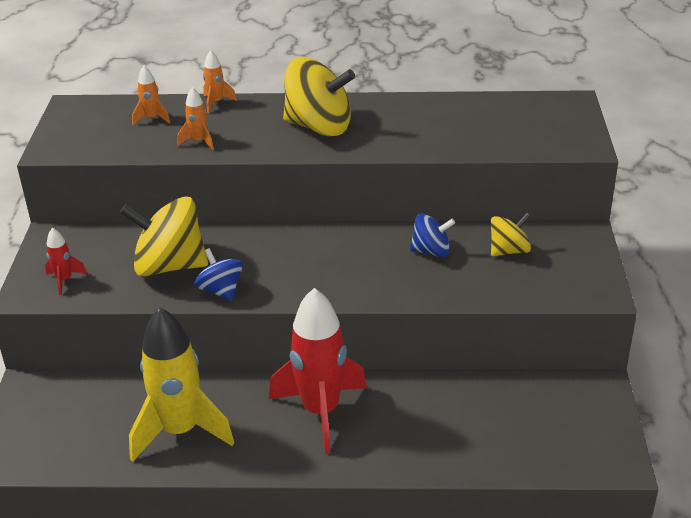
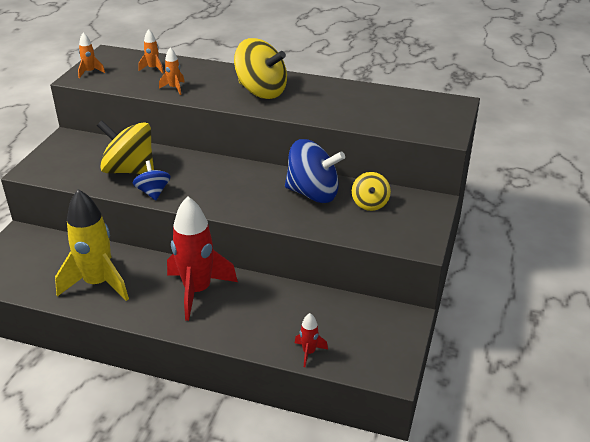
camera: 15 degrees right, 0 degrees up
red rocket [45,228,87,295] -> red rocket moved to [295,313,328,367]
orange rocket [203,50,237,113] -> orange rocket moved to [78,33,105,78]
blue spinning top [410,213,455,257] -> blue spinning top [285,139,345,203], size x1.82
yellow spinning top [491,212,531,256] -> yellow spinning top turned 105 degrees clockwise [352,172,391,211]

